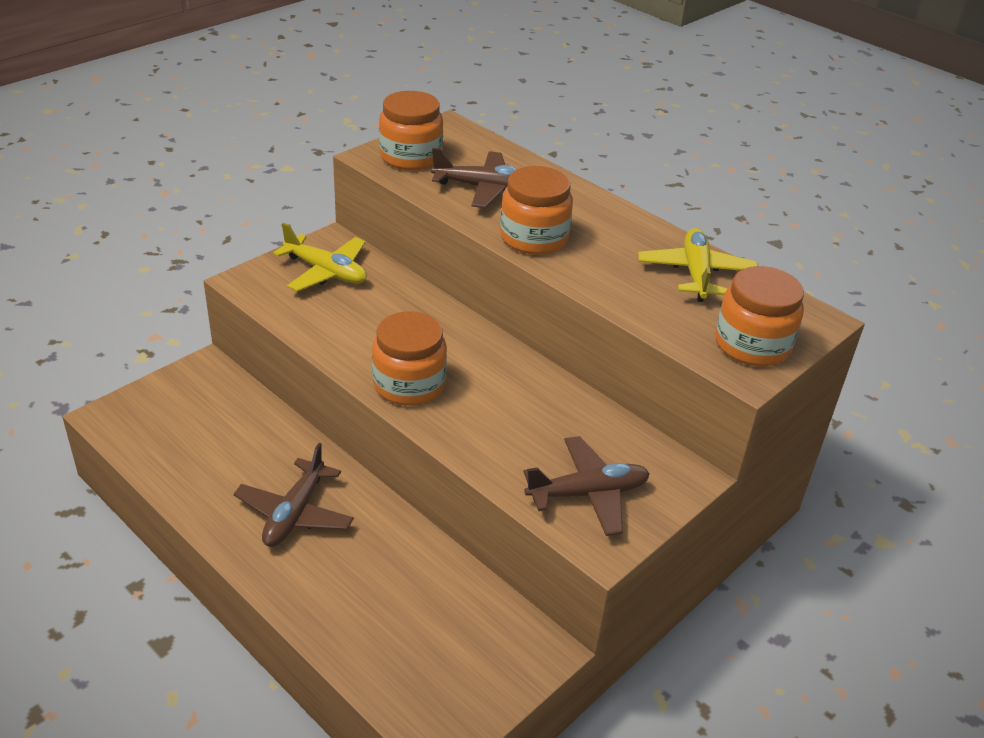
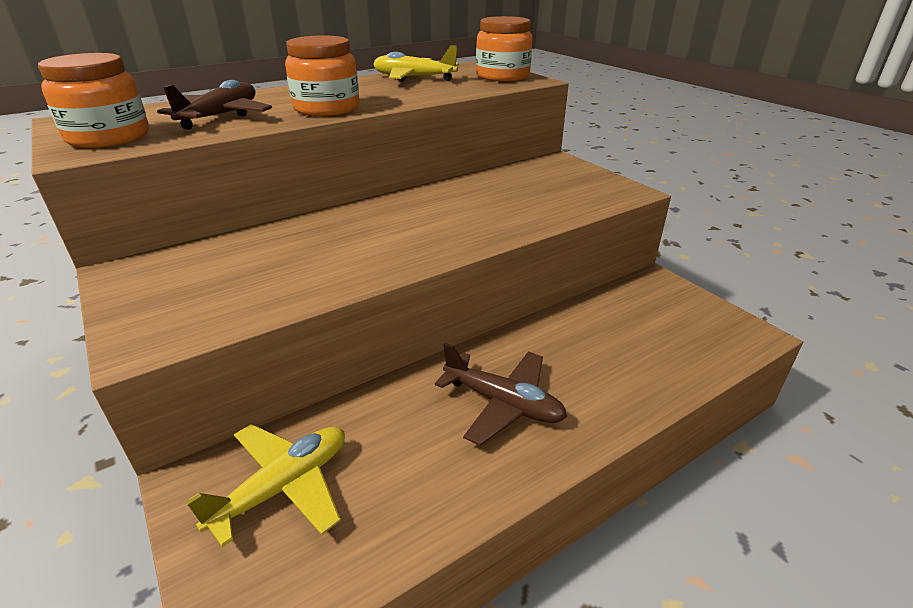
camera: 75 degrees left, 5 degrees down
yellow plane [273,222,367,292] -> yellow plane moved to [186,424,345,547]
orange jar [372,311,447,406] -> none
brown plane [523,436,650,536] -> none

